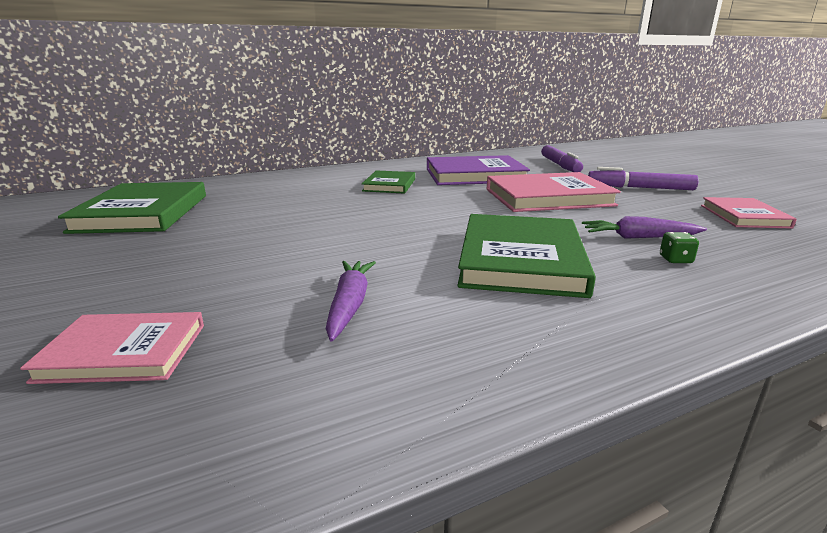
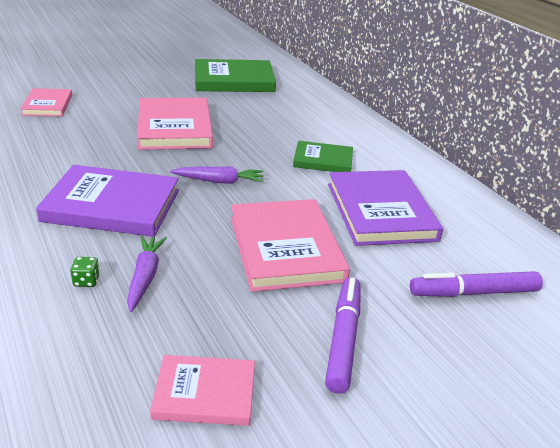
camera: 85 degrees right, 10 degrees up
purple carrot [325,261,376,341] -> purple carrot moved to [170,167,264,184]
green book [457,214,596,298] -> purple book [36,165,179,237]
none -> pink book [137,98,213,150]

